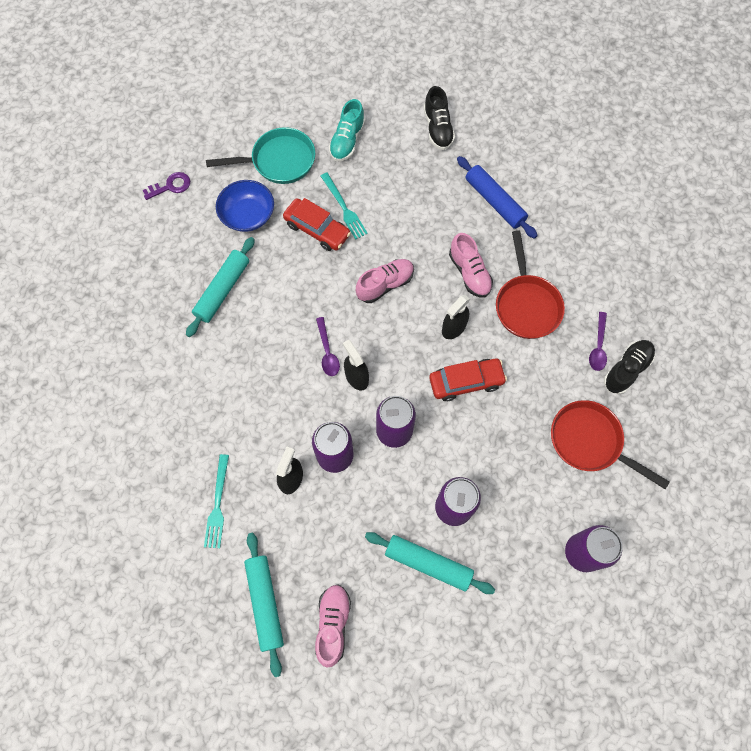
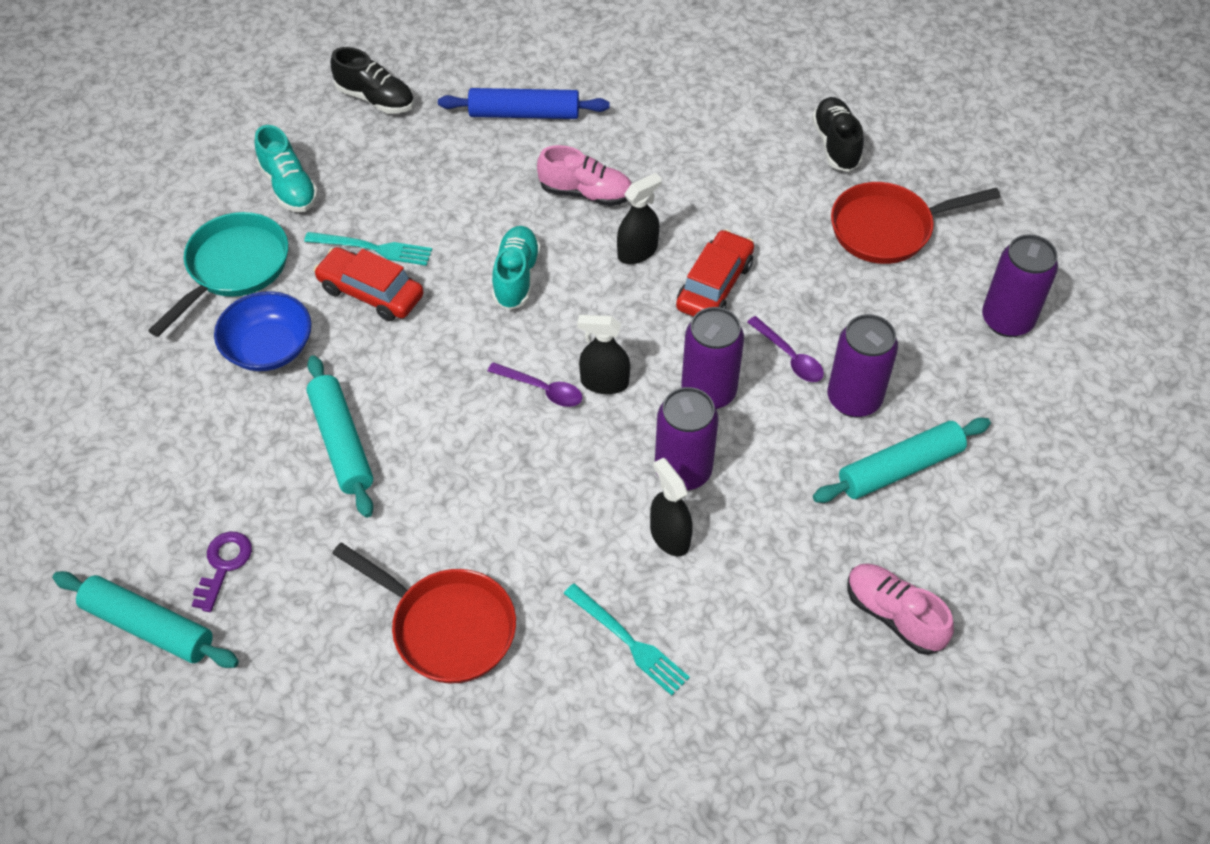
camera: 50 degrees left, 15 degrees down
purple key [143,172,190,200] -> purple key moved to [192,532,252,612]
turquoise rolling pin [244,533,284,677] -> turquoise rolling pin moved to [53,571,239,668]
red car [283,198,351,251] -> red car turned 135 degrees counterclockwise [314,247,424,321]
pink shoe [356,259,414,303] -> turquoise shoe [492,226,541,310]
black spray bottle [442,295,470,339] -> black spray bottle turned 120 degrees counterclockwise [617,173,662,264]
red pan [496,230,565,339] -> red pan moved to [332,543,516,683]
purple spoon [589,312,607,371] -> purple spoon moved to [747,316,824,382]

